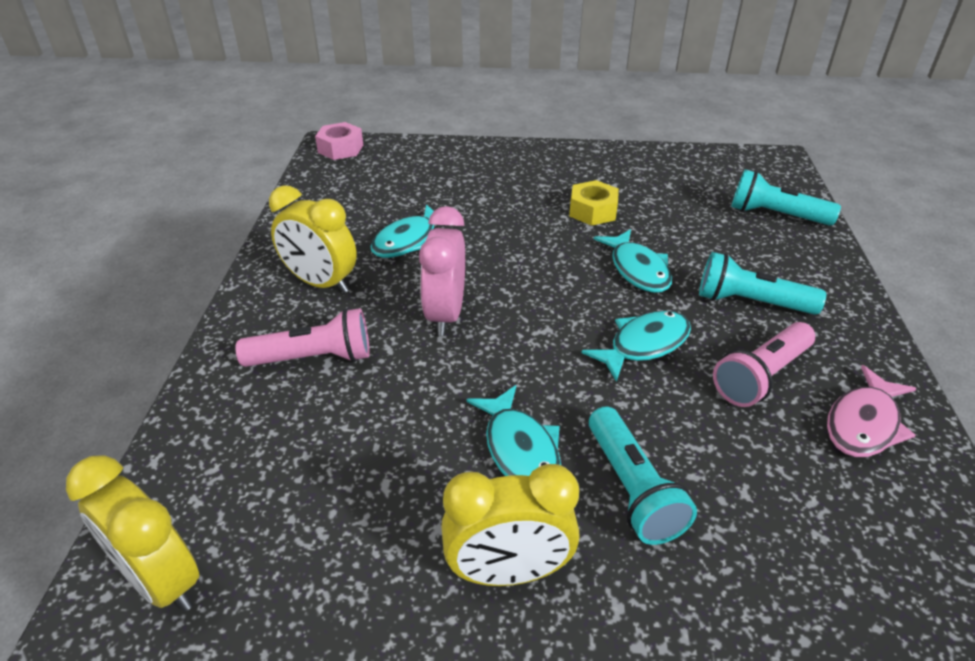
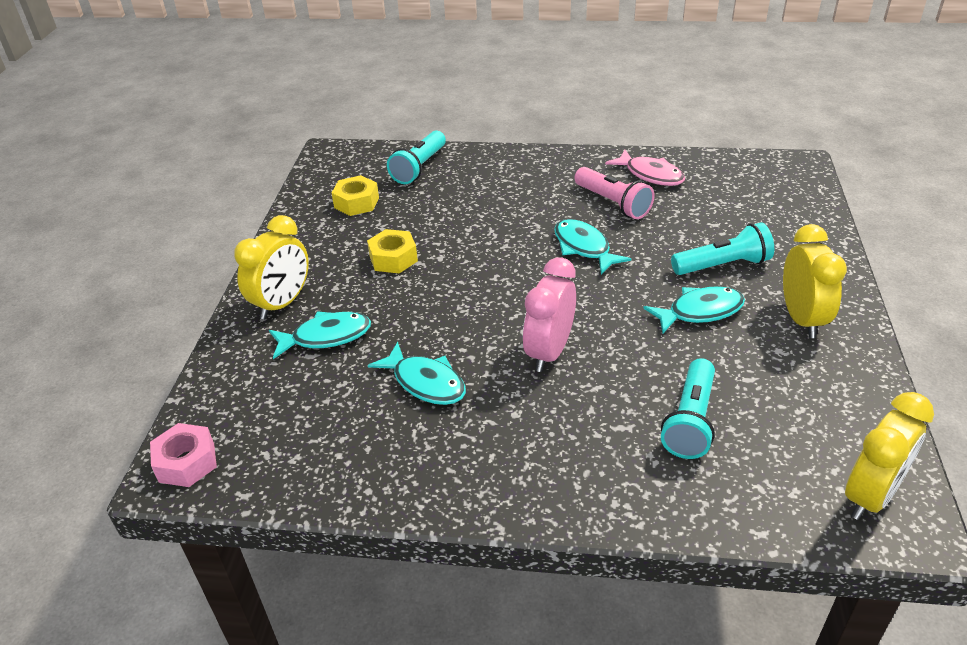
camera: 85 degrees left, 0 degrees up
pink flashlight [236,308,370,367] -> none
yellow clock [269,185,357,293] -> yellow clock moved to [234,215,309,319]
pink clock [419,206,465,336] -> pink clock turned 105 degrees clockwise [523,257,576,372]
turquoise fish [594,229,672,293] -> turquoise fish moved to [269,311,371,359]
turquoise flashlight [699,252,826,315] -> turquoise flashlight moved to [661,358,715,459]
none -> yellow nut [332,175,379,216]

